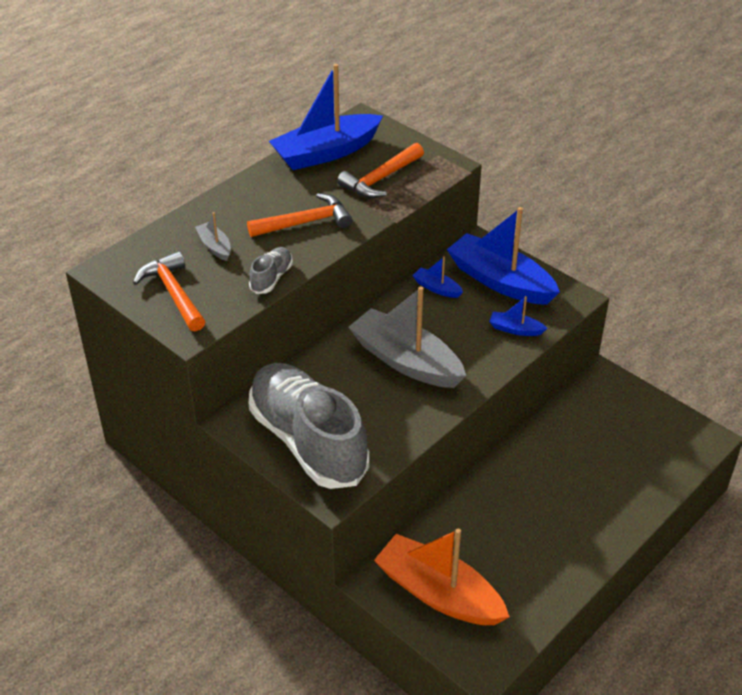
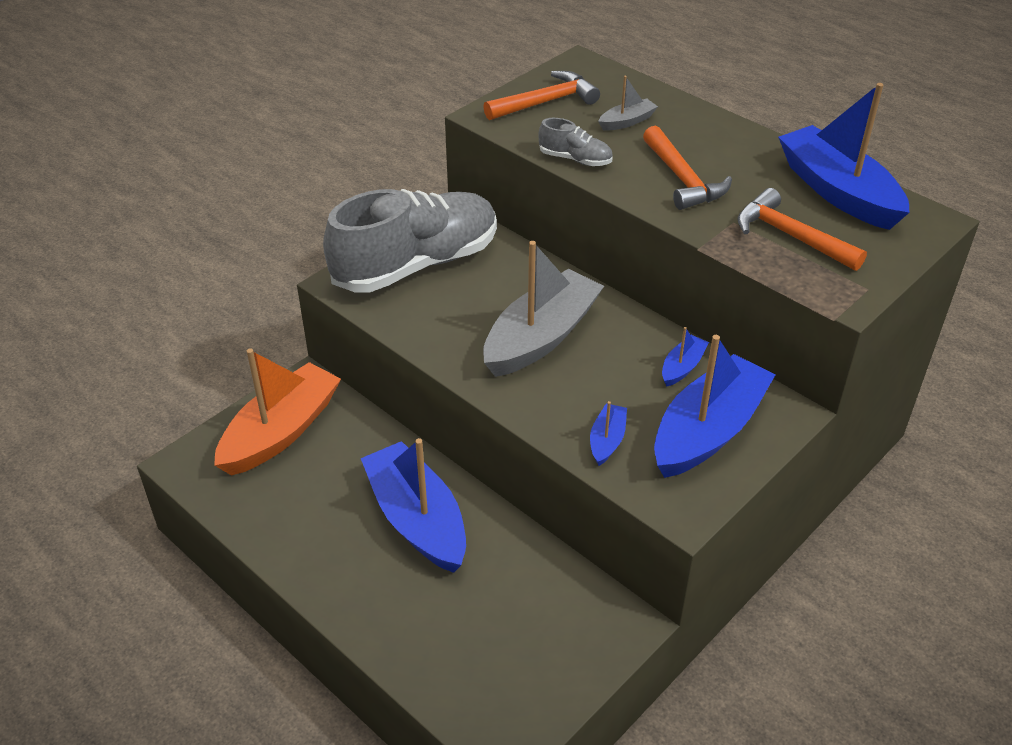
camera: 90 degrees right, 0 degrees up
none -> blue boat [361,438,466,573]

